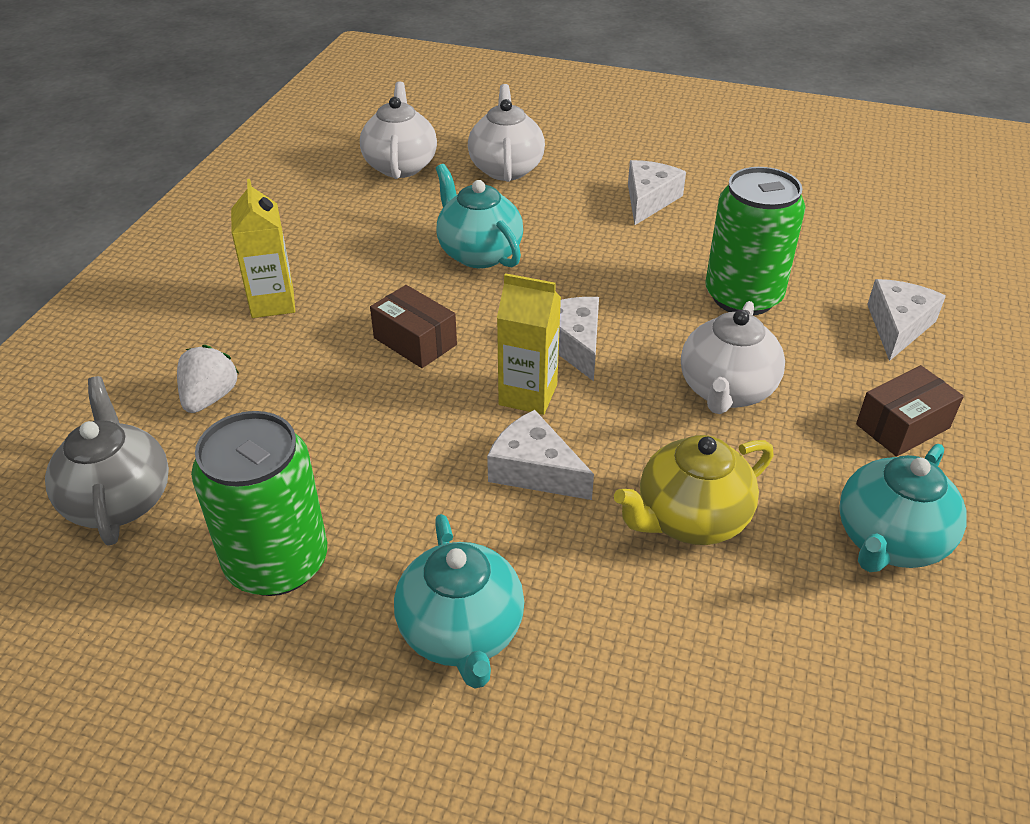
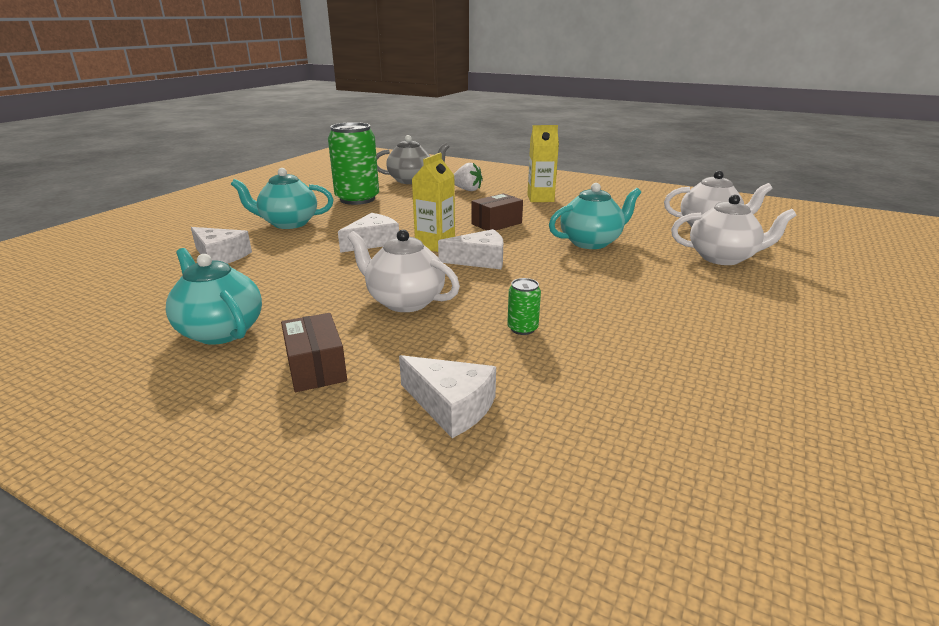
camera: 100 degrees right, 15 degrees down
yellow teapot [614,435,774,545] -> none
white cheese [628,160,686,225] -> white cheese moved to [191,227,252,264]
green can [705,167,806,316] -> green can [507,278,541,335], size x0.42

